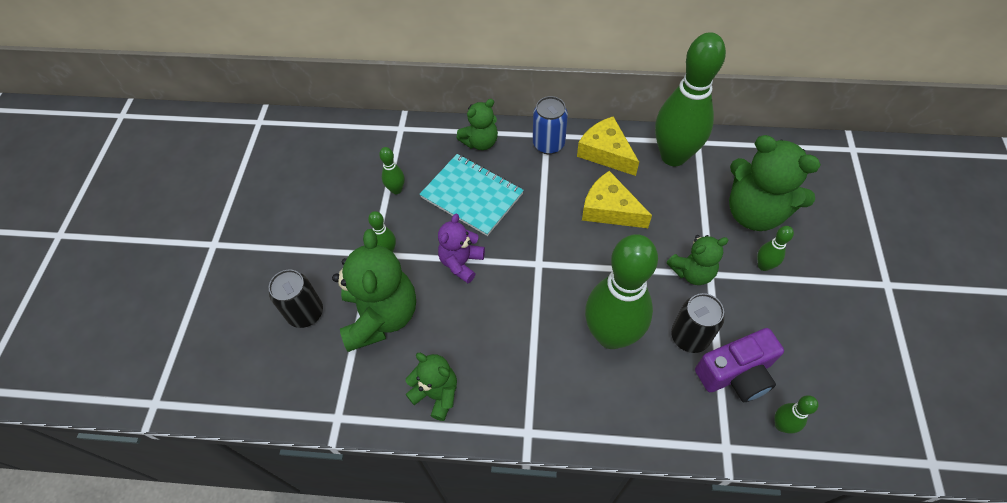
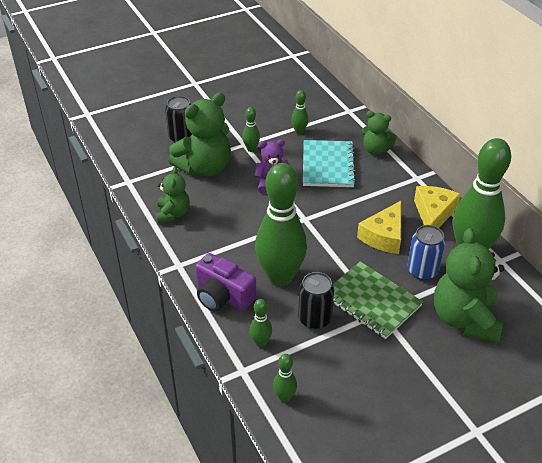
camera: 55 degrees right, 15 degrees down
blue can [533,96,568,154] -> blue can moved to [407,225,445,280]
yellow cheese [582,171,652,228] -> yellow cheese turned 150 degrees counterclockwise [357,201,401,254]
green teddy bear [667,235,728,285] -> green notebook [333,261,423,339]
purple camera [695,328,784,402] -> purple camera moved to [195,253,256,311]
green bowling pin [757,226,794,271] -> green bowling pin moved to [250,299,272,347]

